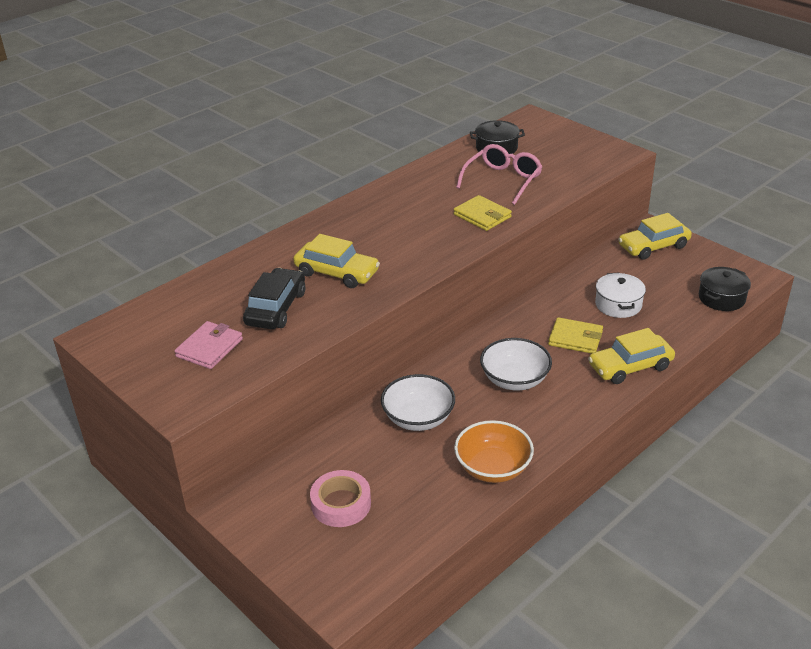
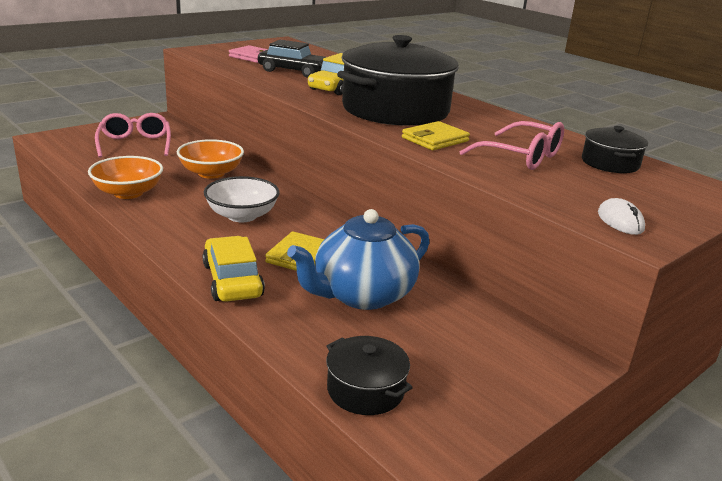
camera: 90 degrees right, 10 degrees down
pink tape [310,470,371,527] -> pink glasses [95,113,171,158]
white bowl [381,374,455,431] -> orange bowl [177,139,244,179]
white pot [595,272,646,318] -> blue teapot [287,209,430,310]
yellow car [618,213,692,260] -> none
none -> black pot [337,35,459,126]
none -> white mouse [598,198,645,235]

